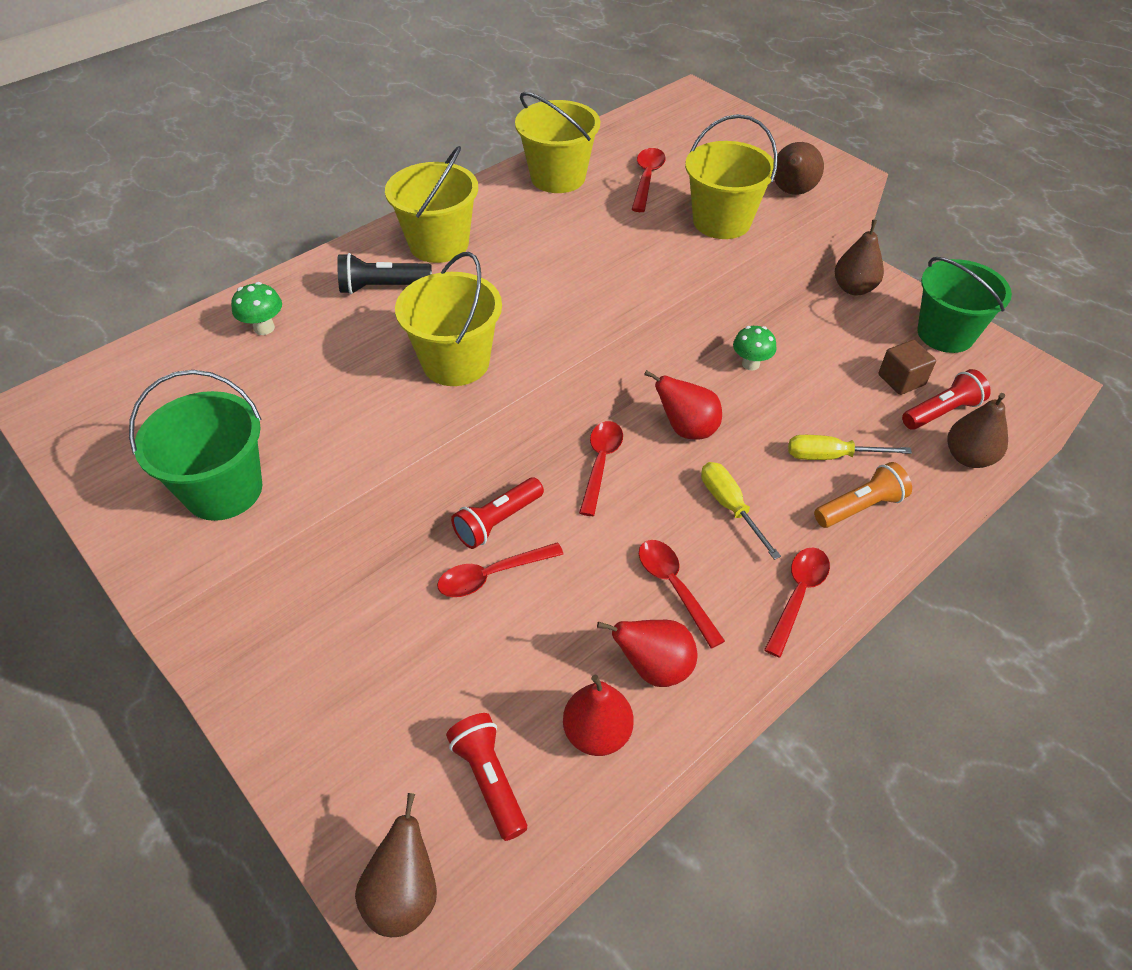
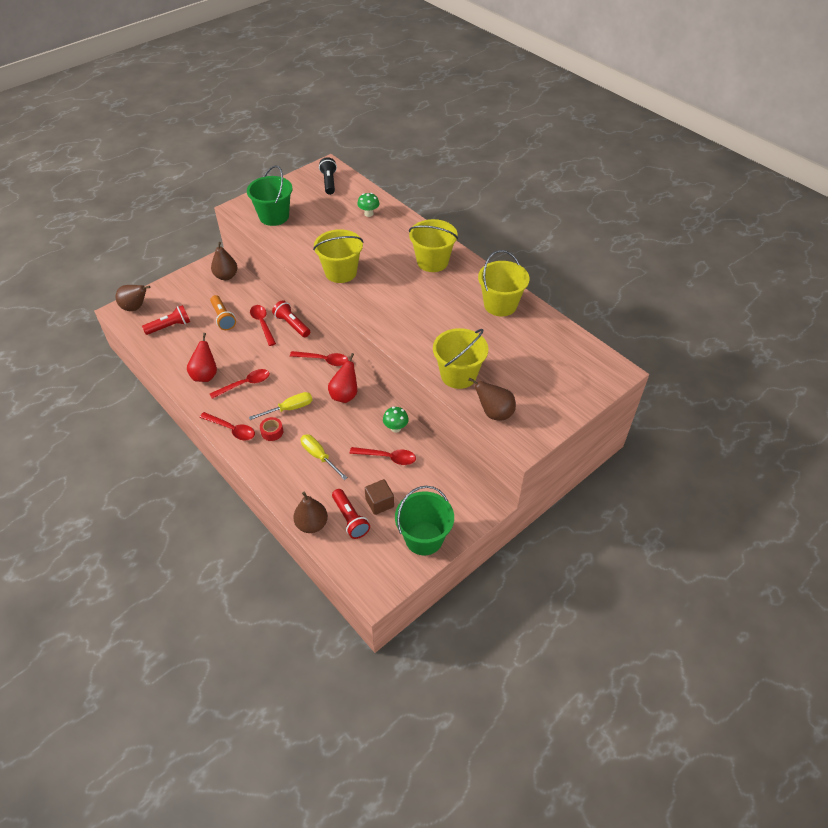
camera: 90 degrees right, 0 degrees up
black flashlight [337,253,432,294] -> black flashlight moved to [319,157,337,195]
red pear [563,675,634,756] -> none
red spoon [632,148,666,212] -> red spoon moved to [350,447,416,465]
yellow screwdriver [788,435,912,460] -> yellow screwdriver turned 45 degrees counterclockwise [301,435,348,480]
orange flashlight [814,462,912,528] -> orange flashlight moved to [210,295,236,330]
brown pear [835,219,884,295] -> brown pear moved to [211,242,237,280]
none -> red tape [260,417,283,441]

